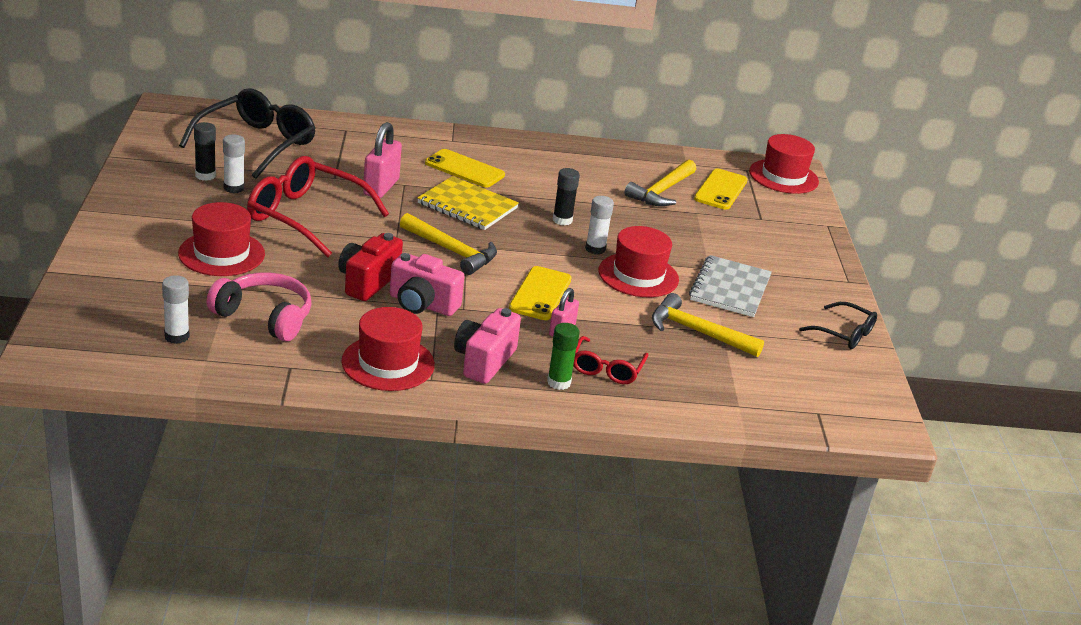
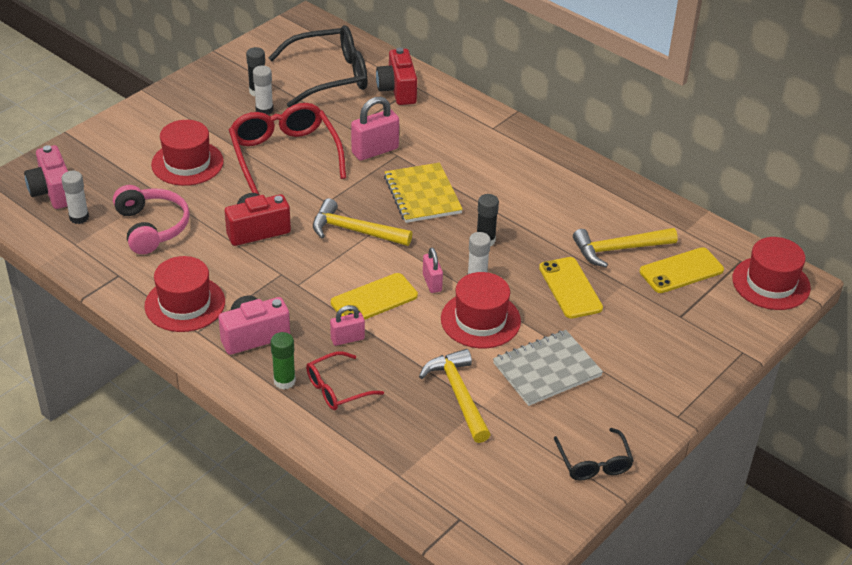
camera: 45 degrees right, 10 degrees up
pink camera [390,253,464,316] -> pink camera moved to [24,145,68,209]
yellow hammer [400,213,497,275] -> yellow hammer turned 120 degrees clockwise [313,198,412,246]
yellow phone [425,149,505,188] -> yellow phone moved to [539,257,603,319]
none -> red camera [376,48,417,105]
none -> pink padlock [423,247,443,293]

